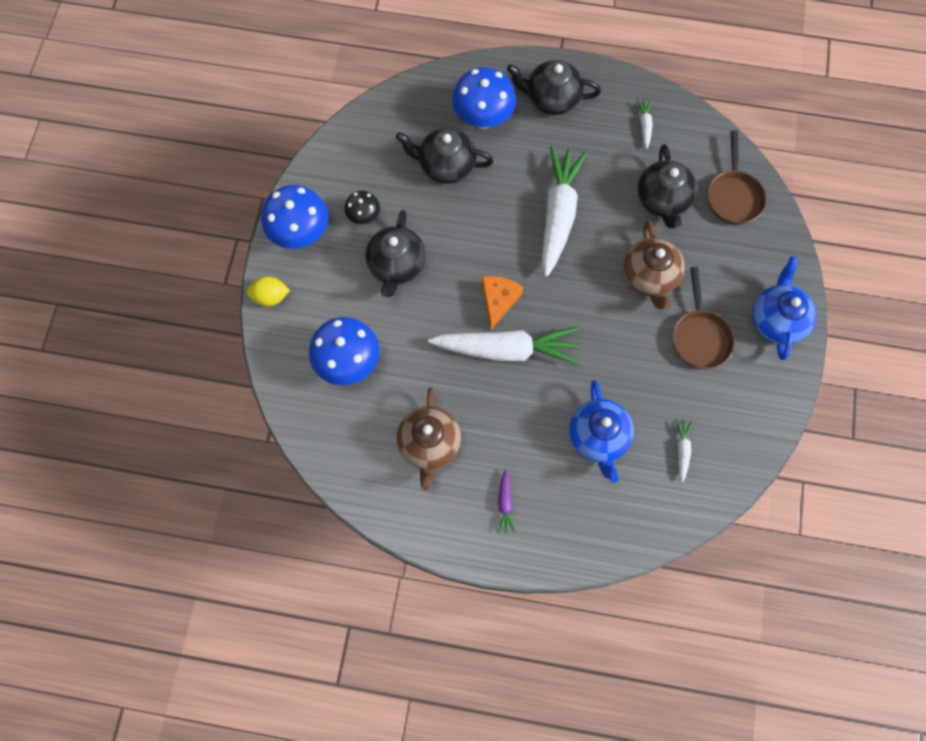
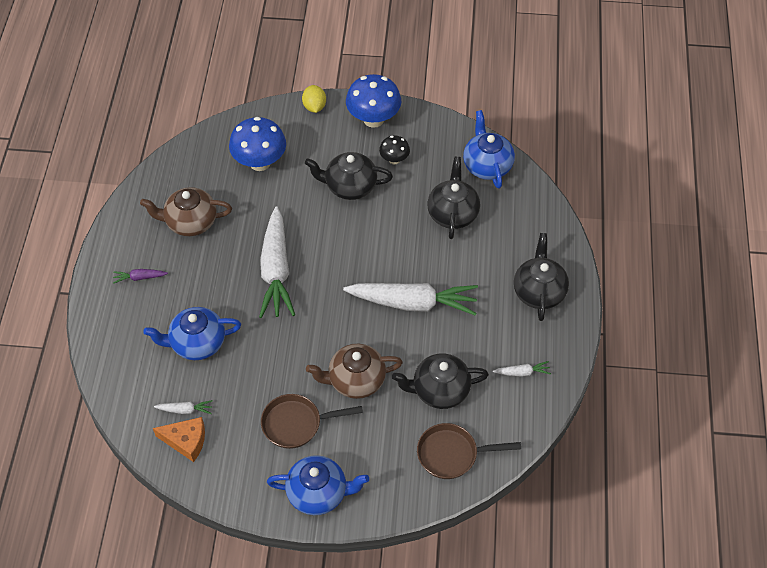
camera: 85 degrees right, 15 degrees down
blue mushroom [452,67,516,129] -> none
orange cheese [482,276,523,331] -> orange cheese moved to [153,417,205,462]
none -> blue teapot [463,110,515,189]

